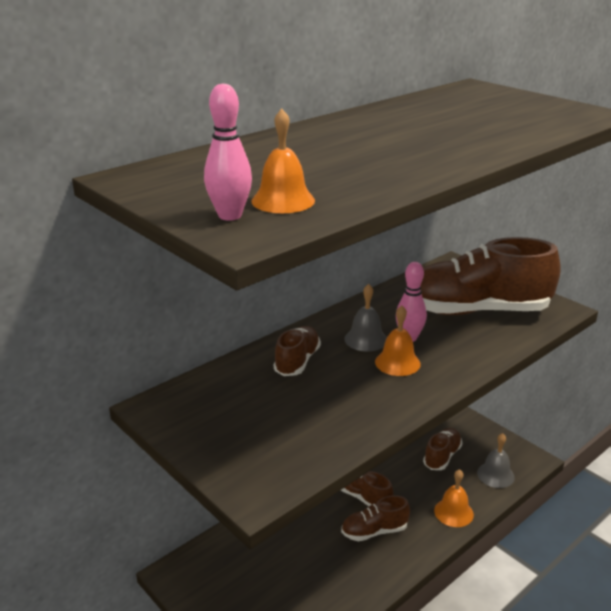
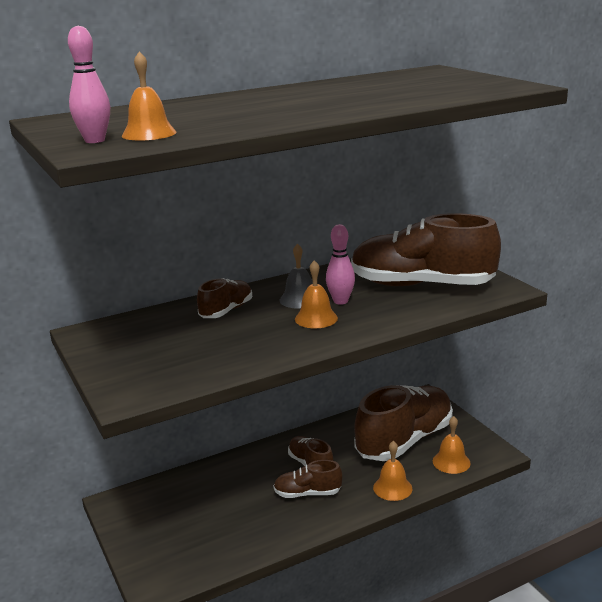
camera: 15 degrees right, 5 degrees down
brown shoe [423,428,462,470] -> brown shoe [354,385,453,461], size x2.07
grey bell [477,433,515,488] -> orange bell [433,416,471,474]

